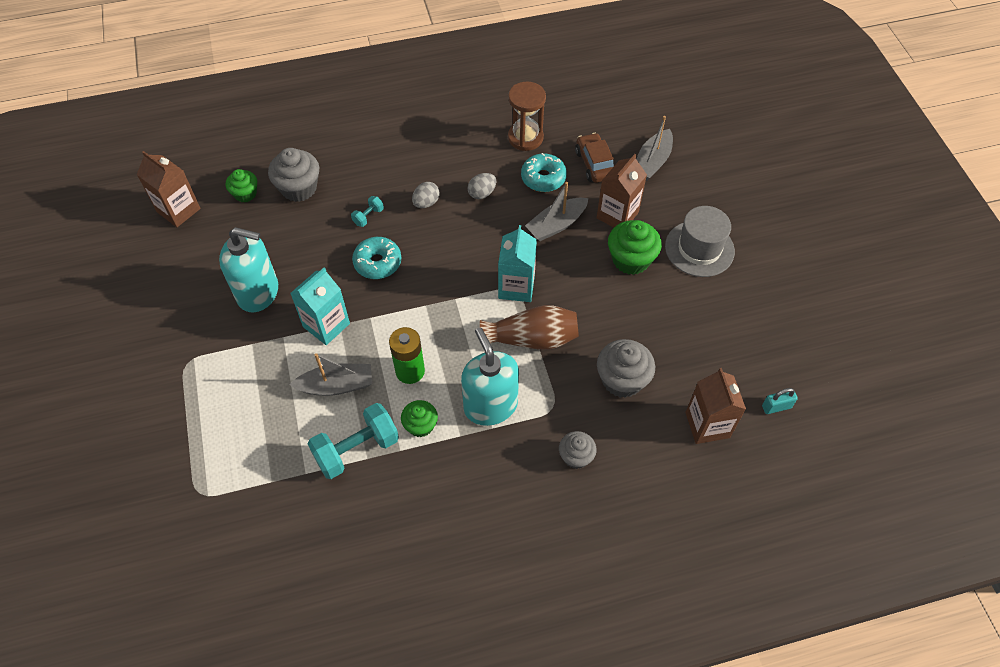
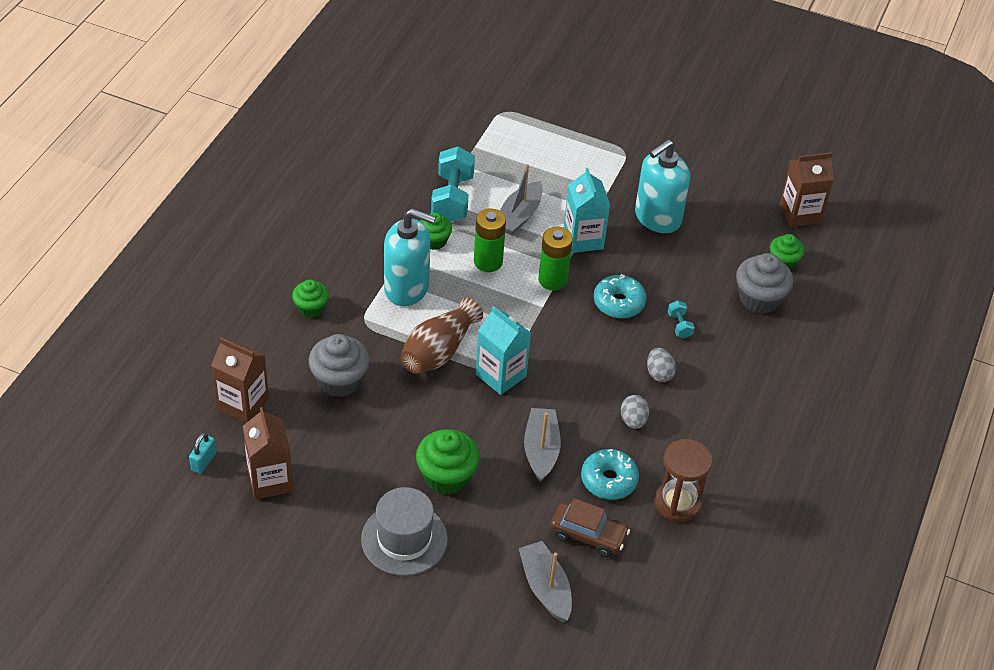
camera: 125 degrees right, 10 degrees down
grey cupcake [559,431,597,469] -> green cupcake [292,280,329,318]
brown carton [596,154,647,228] -> brown carton moved to [243,407,293,500]
none -> green battery [538,227,573,291]

